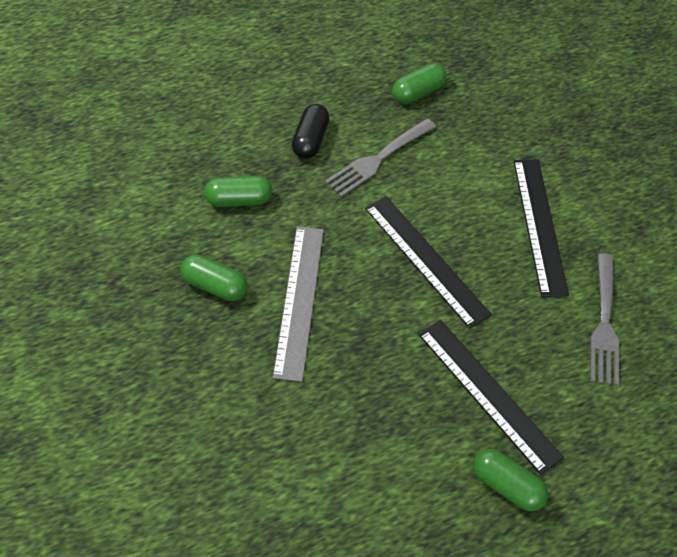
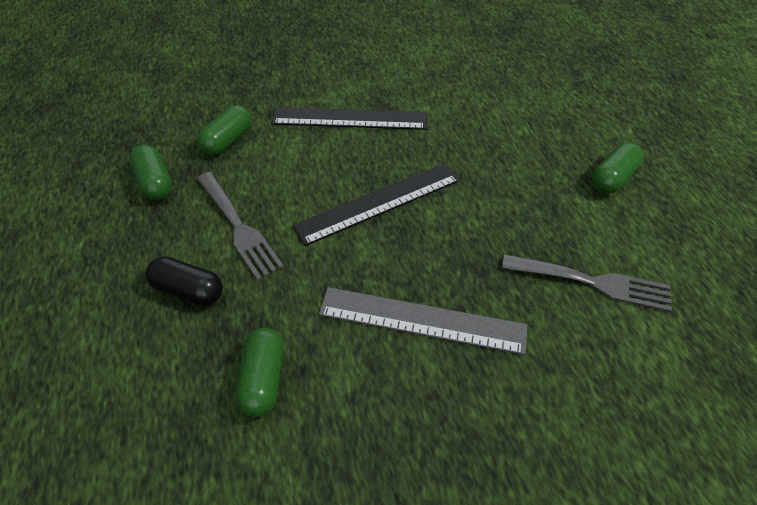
camera: 80 degrees left, 5 degrees down
green capsule [180,255,247,301] -> green capsule moved to [197,105,251,156]
black ruler [418,319,564,475] -> none
grey fork [590,254,619,386] -> grey fork moved to [502,254,672,312]

